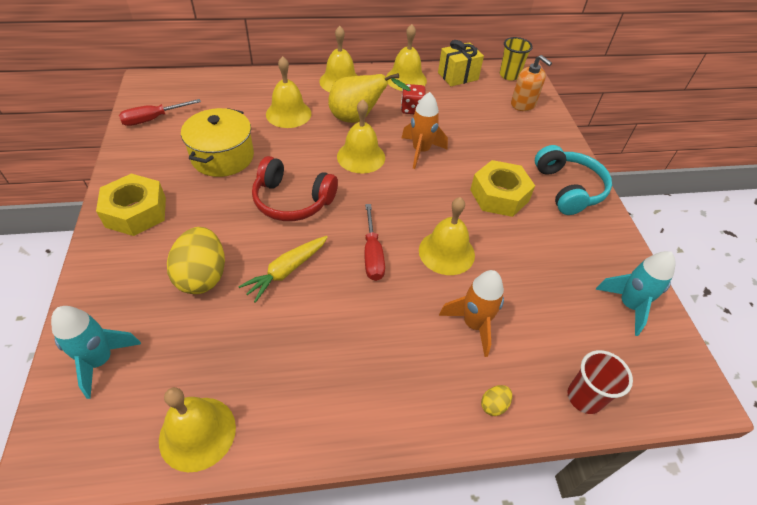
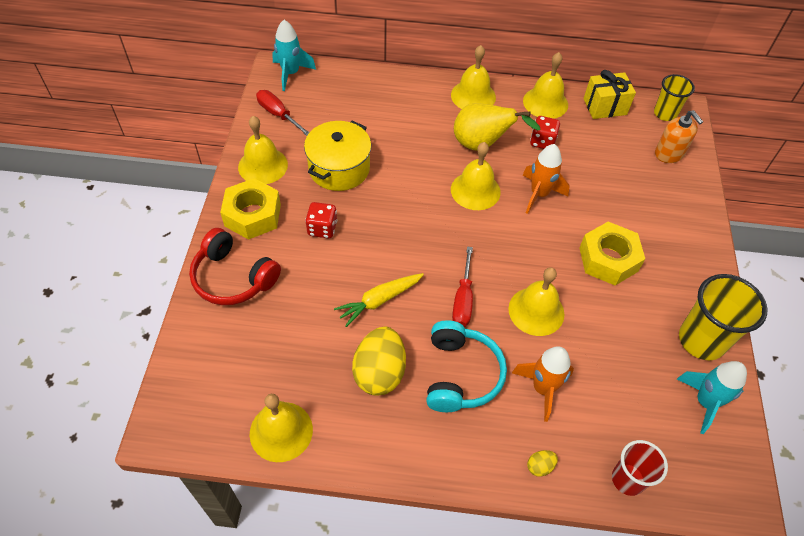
camera: 15 degrees right, 5 degrees up
turquoise rocket [51,306,141,399] -> turquoise rocket moved to [272,20,316,91]
red screwdriver [119,99,201,126] -> red screwdriver turned 60 degrees clockwise [256,90,310,136]
yellow egg [167,227,225,294] -> yellow egg moved to [352,327,406,396]
red headphones [252,156,338,221] -> red headphones moved to [189,228,281,305]
yellow bell [266,56,311,128] -> yellow bell moved to [238,116,288,184]
turquoise headphones [535,145,612,215] -> turquoise headphones moved to [426,320,507,412]
none -> red dice [305,202,337,238]
none -> yellow cup [679,274,767,360]

